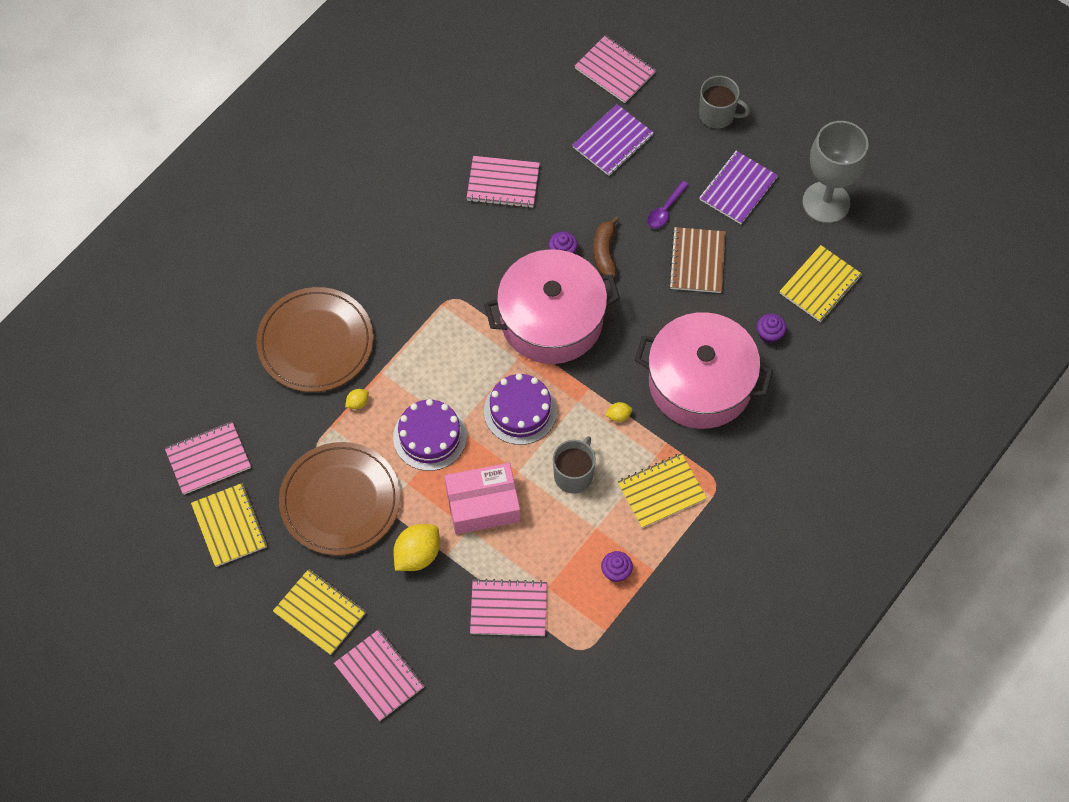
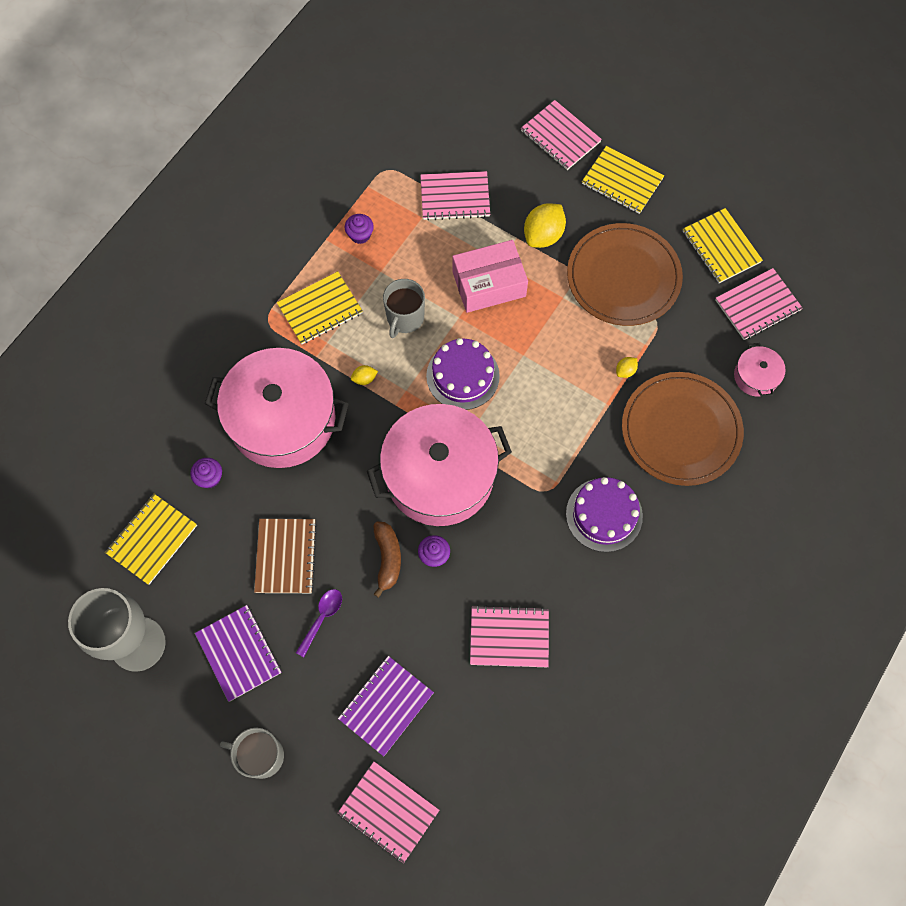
camera: 175 degrees right, 5 degrees up
purple cake [393,399,467,471] -> purple cake moved to [566,477,643,552]
purple notebook [699,151,778,224] -> purple notebook turned 60 degrees counterclockwise [195,605,281,702]
none -> pink pot [734,343,786,397]

